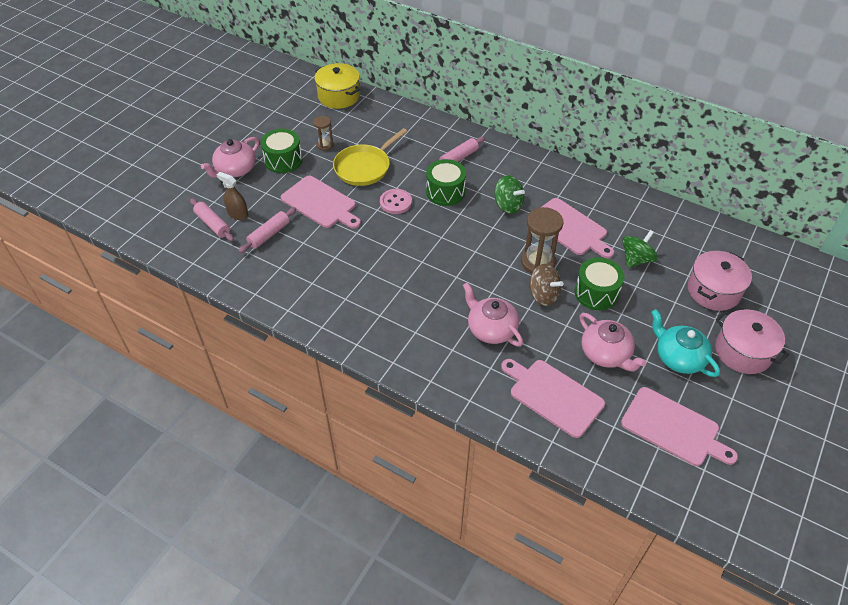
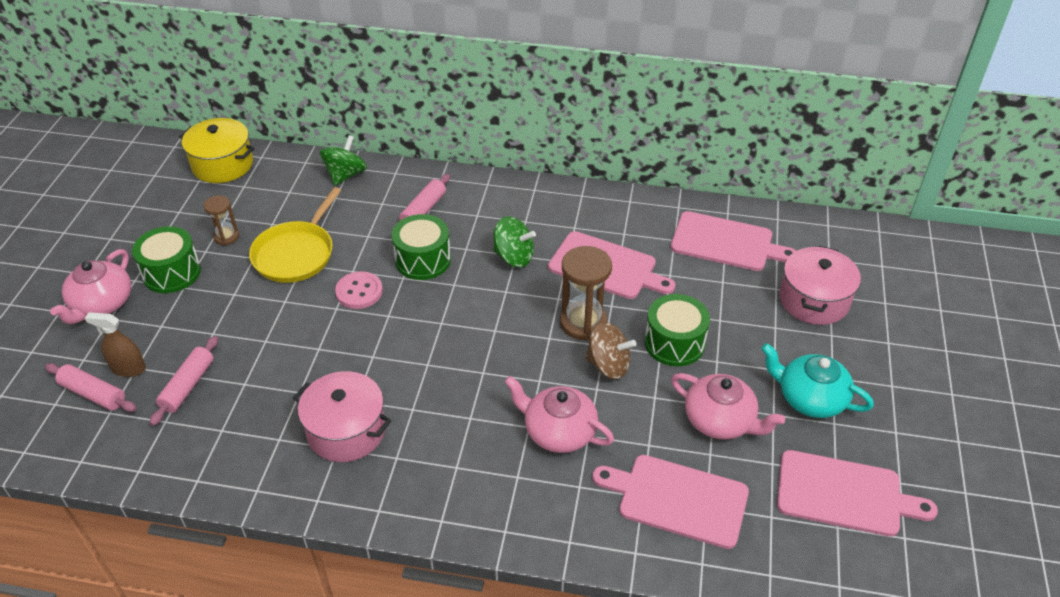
camera: 20 degrees left, 5 degrees down
pink cutting board [281,176,361,229] -> pink cutting board moved to [671,211,796,271]
green spinning top [622,230,658,268] -> green spinning top moved to [320,135,367,186]
pink pot [715,309,789,374] -> pink pot moved to [293,371,391,462]

